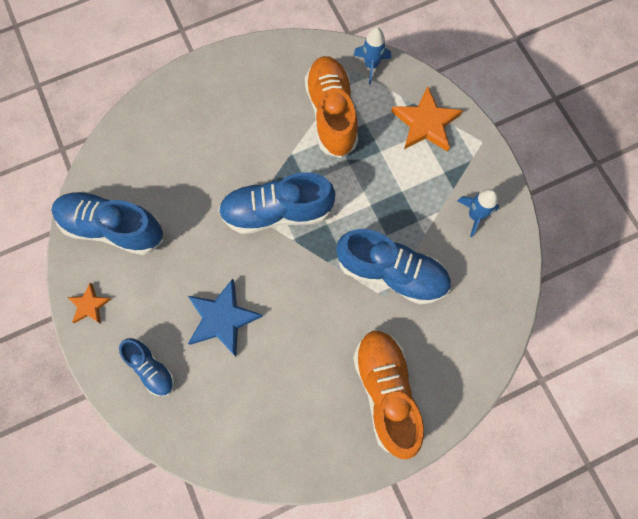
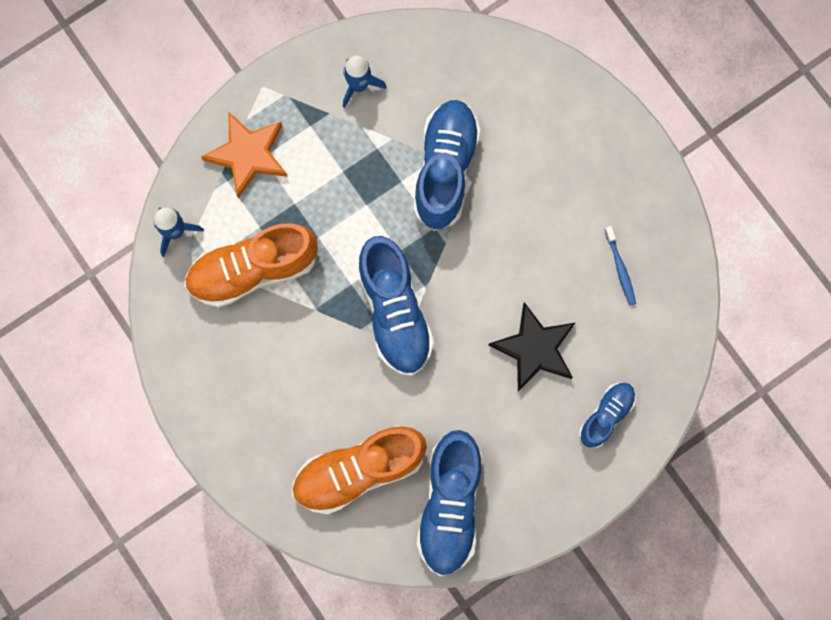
camera: 100 degrees left, 5 degrees up
orange star [67,283,111,324] -> none
blue star [188,279,263,356] -> black star [488,302,575,391]
orange shoe [353,329,424,459] -> orange shoe moved to [292,426,427,514]
none -> blue toothbrush [605,226,636,306]

